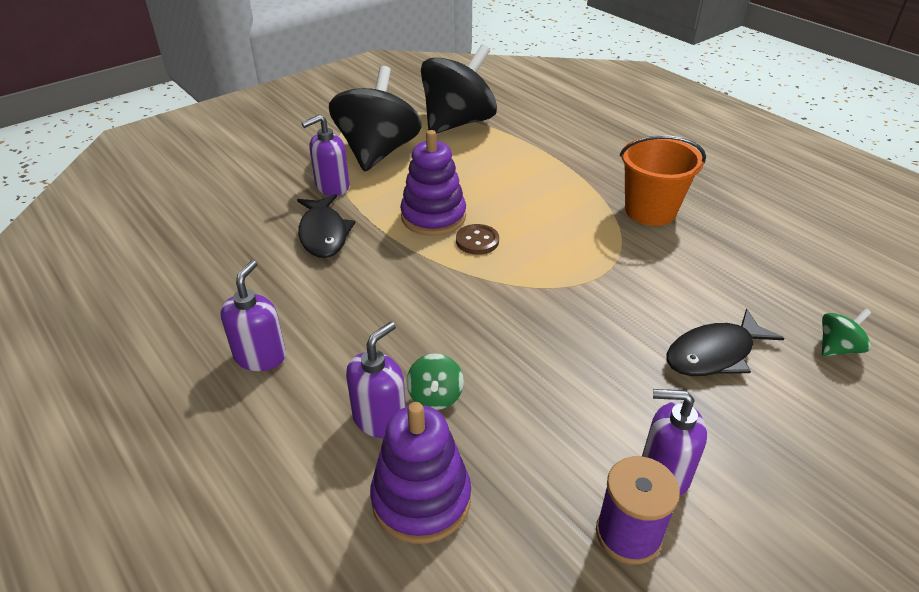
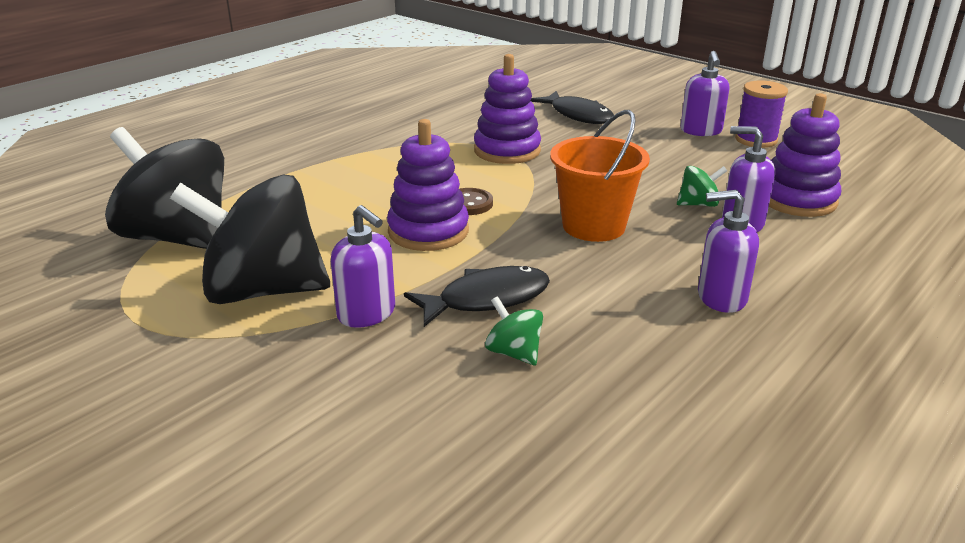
camera: 100 degrees left, 10 degrees down
orange bucket [620,135,706,226] -> orange bucket moved to [550,110,650,242]
green spinning top [822,309,871,356] -> green spinning top moved to [485,296,543,365]
none -> purple stacking toy [474,54,541,164]

